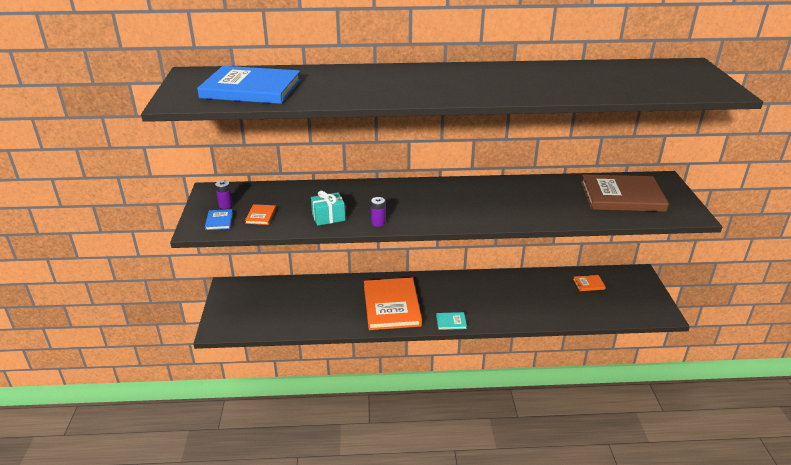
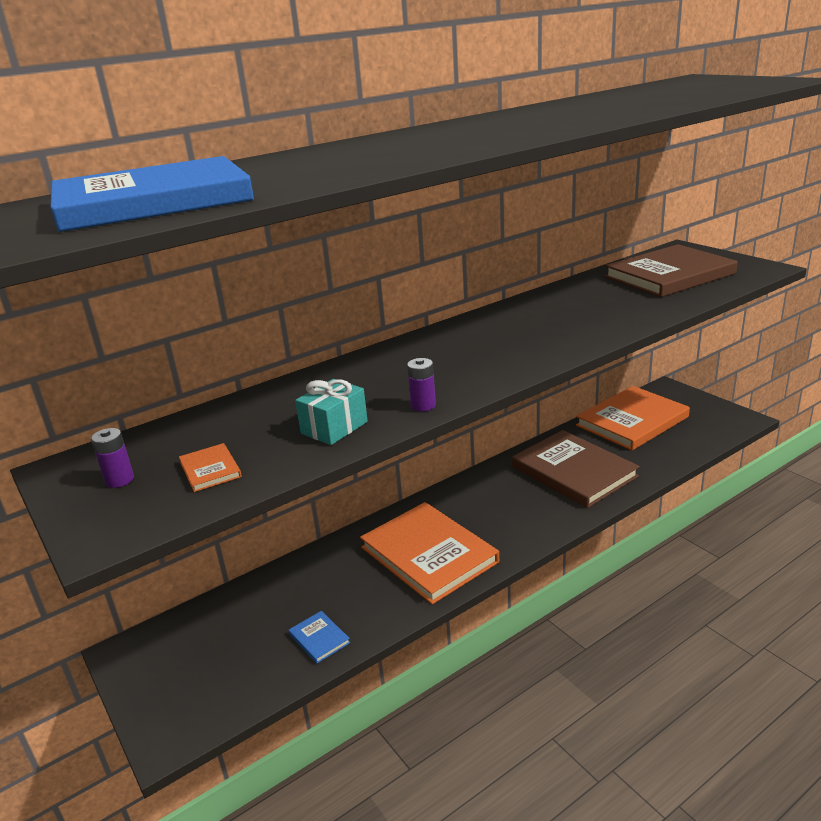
camera: 30 degrees left, 5 degrees down
blue book [205,209,233,230] -> blue book moved to [288,611,350,663]
turquoise book [436,312,467,330] -> none
orange book [573,275,606,291] -> orange book [576,386,690,451], size x2.46
none -> brown book [512,430,640,508]

